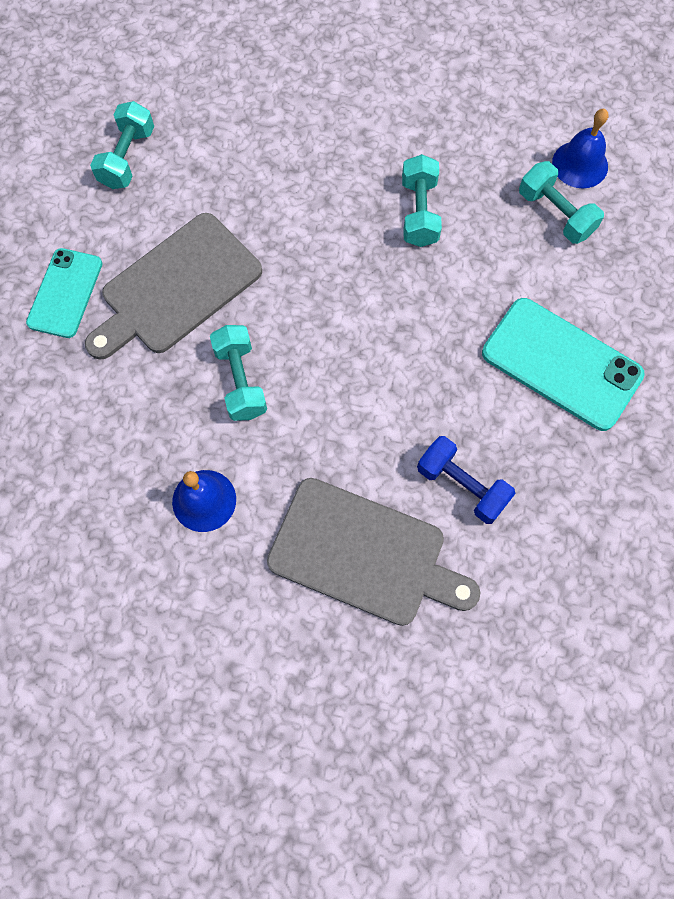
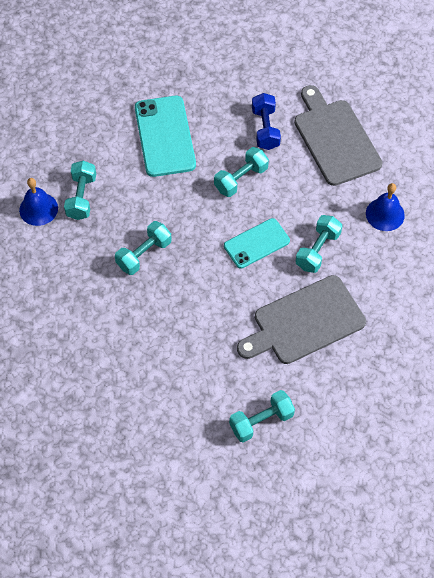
camera: 135 degrees left, 10 degrees down
turquoise phone [26,248,102,338] -> turquoise phone moved to [224,218,290,269]
grey cutting board [85,213,262,360] -> grey cutting board turned 150 degrees clockwise [237,275,366,364]
none -> turquoise dumbbell [214,147,269,197]

